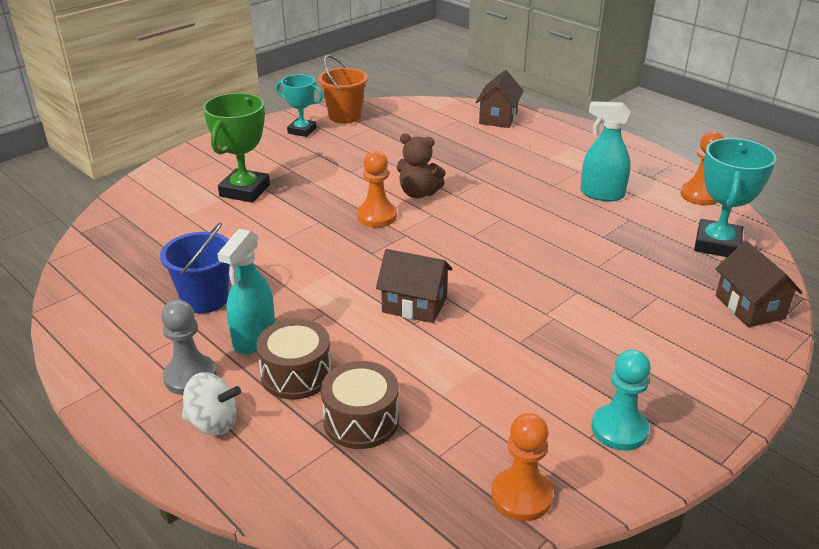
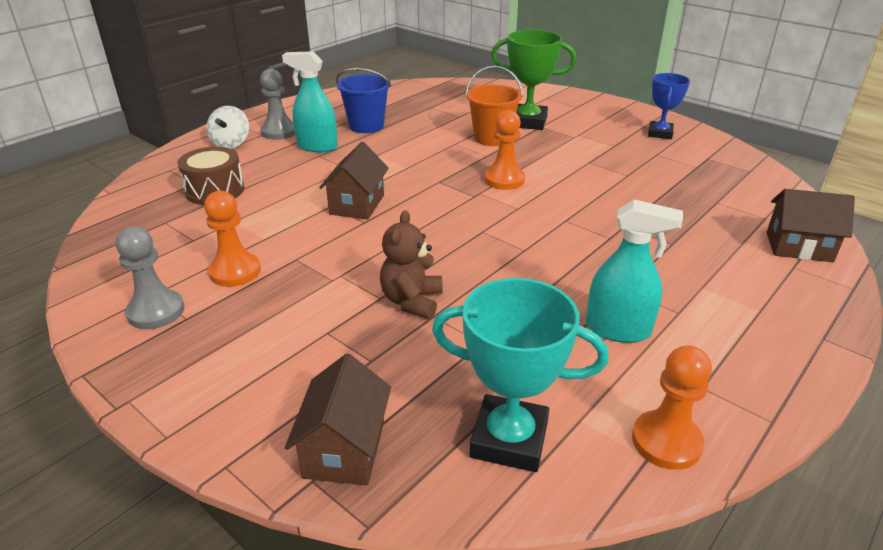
camera: 85 degrees right, 0 degrees up
brown drum [256,319,332,399] -> none
turquoise trophy [276,74,323,137] -> blue trophy [648,73,690,139]
orange bucket [318,55,368,123] -> orange bucket moved to [465,66,523,146]
brown teddy bear [397,133,446,198] -> brown teddy bear moved to [380,210,443,319]
orange pawn [491,413,553,521] -> orange pawn moved to [204,191,261,287]
turquoise spray bottle [580,101,631,201] -> turquoise spray bottle turned 90 degrees clockwise [586,199,683,343]
turquoise pawn [591,349,651,451] -> grey pawn [116,226,184,329]
brown house [715,241,803,327] -> brown house turned 60 degrees counterclockwise [285,354,391,485]

